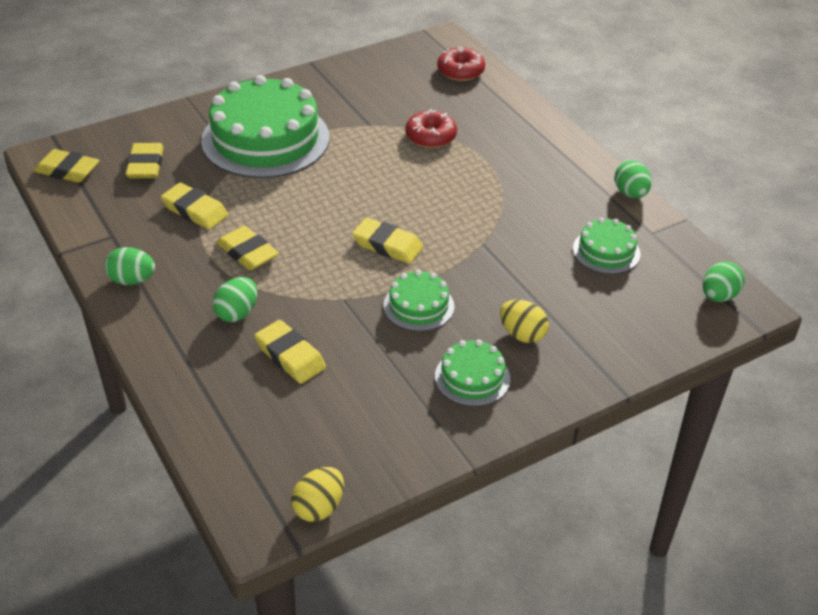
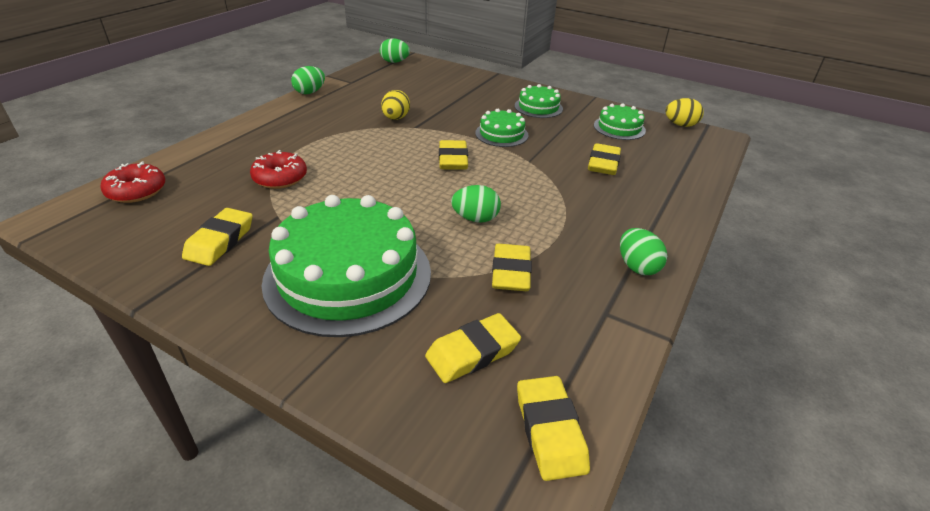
camera: 120 degrees left, 5 degrees down
green egg [213,277,257,322] -> green egg moved to [451,185,501,223]
yellow eraser [216,226,279,271] -> yellow eraser moved to [182,208,253,266]
yellow egg [500,300,549,343] -> yellow egg moved to [381,90,410,120]
green cake [573,218,640,274] -> green cake moved to [594,103,646,140]

